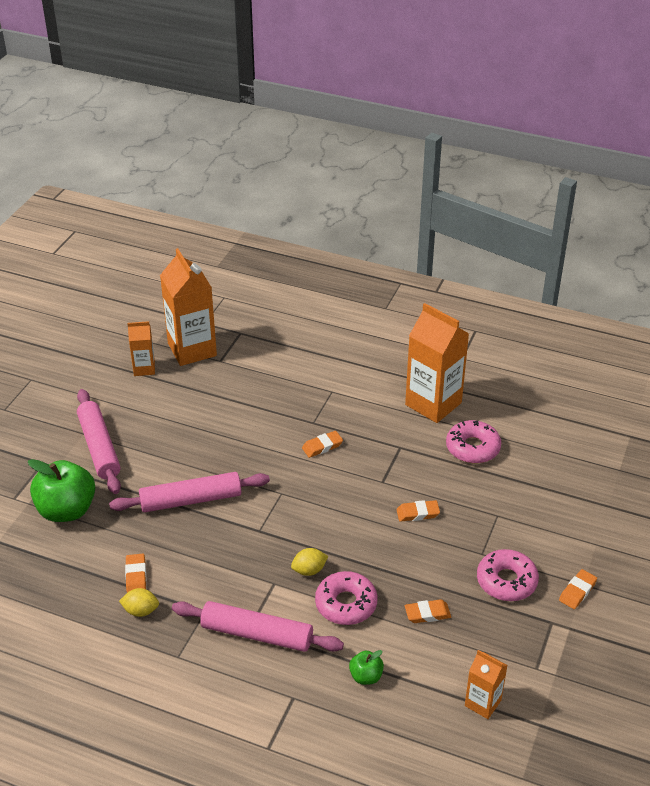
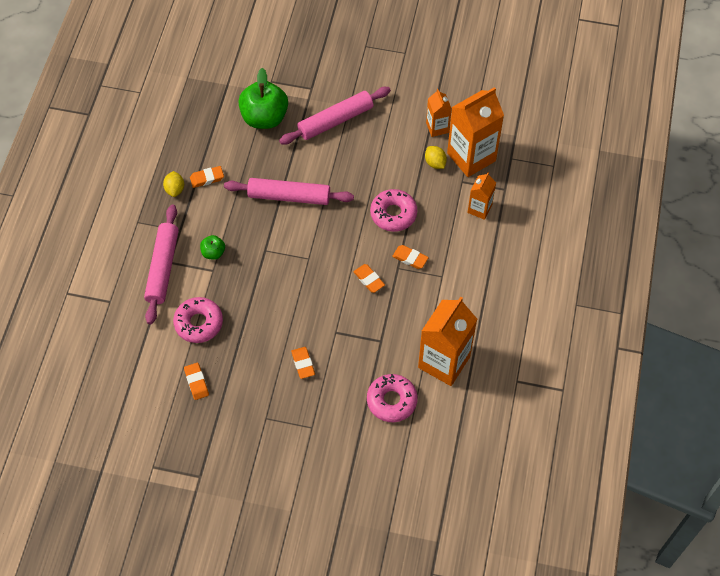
camera: 80 degrees right, 20 degrees up
pink rolling pin [109,472,270,512] -> pink rolling pin turned 60 degrees counterclockwise [224,178,354,205]
yellow lemon [291,548,328,576] -> yellow lemon moved to [425,146,447,169]
green apple [349,650,384,685] -> green apple moved to [200,235,225,260]
orange carton [465,650,508,719] -> orange carton moved to [468,172,496,220]
pink donut [477,549,539,601] -> pink donut moved to [370,189,417,232]
orange eraser [559,569,597,609] -> orange eraser moved to [392,245,429,269]

